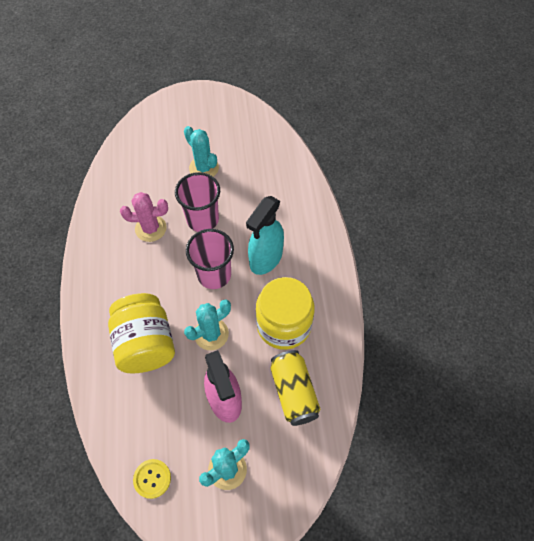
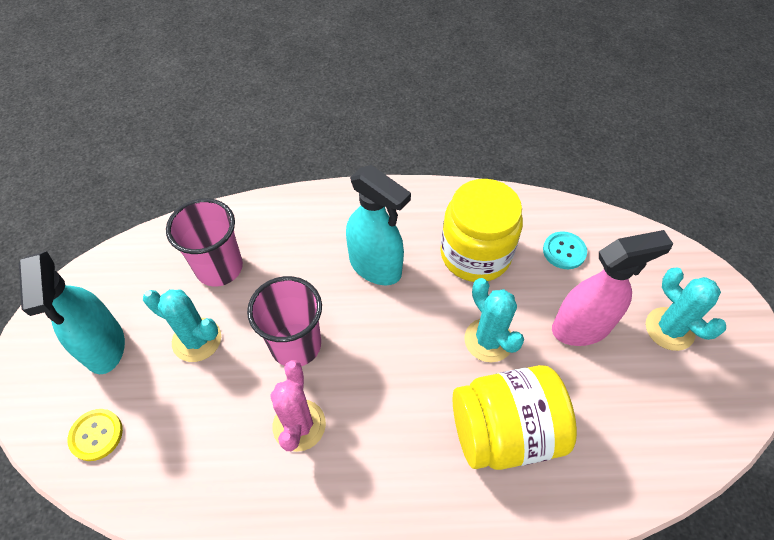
camera: 85 degrees left, 5 degrees down
yellow button [133,459,171,499] -> yellow button moved to [68,409,123,461]
turquoise cactus [184,126,219,177] -> turquoise cactus turned 60 degrees clockwise [143,289,221,362]
pink cup [186,229,234,289] -> pink cup moved to [166,198,243,287]
yellow can [271,350,321,426] -> turquoise button [543,231,587,269]
none -> turquoise spray bottle [19,251,125,374]

